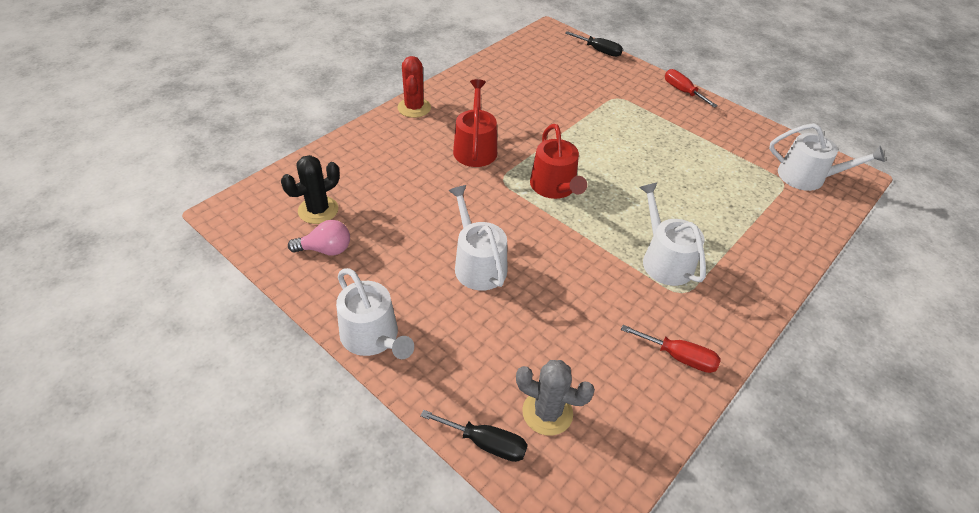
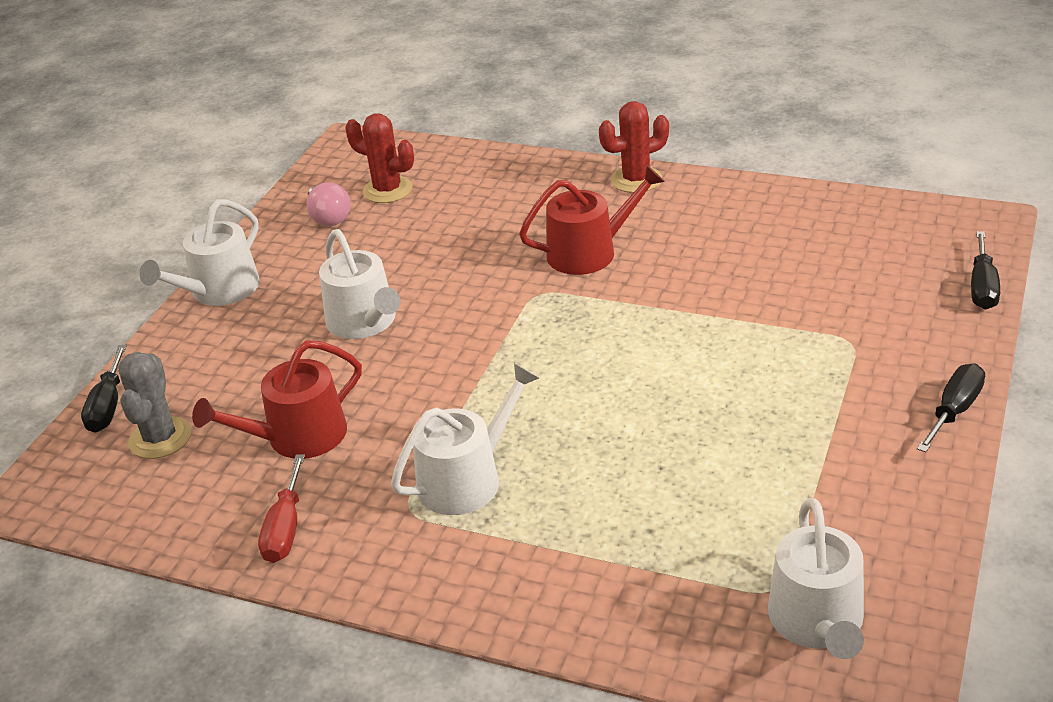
camera: 75 degrees right, 10 degrees down
black cactus [281,155,340,224] -> red cactus [345,113,414,203]
white watering can [448,185,507,291] -> white watering can turned 105 degrees clockwise [319,229,401,339]
red watering can [530,124,587,199] -> red watering can moved to [192,340,362,459]
red screwdriver [665,69,718,108] -> black screwdriver [917,363,985,452]

